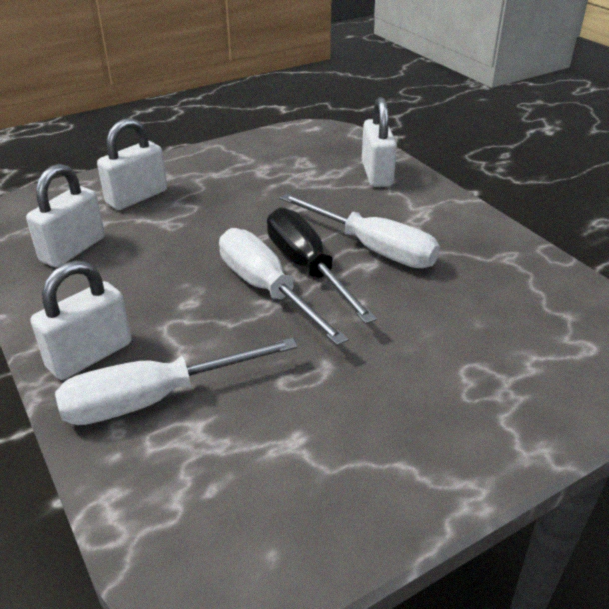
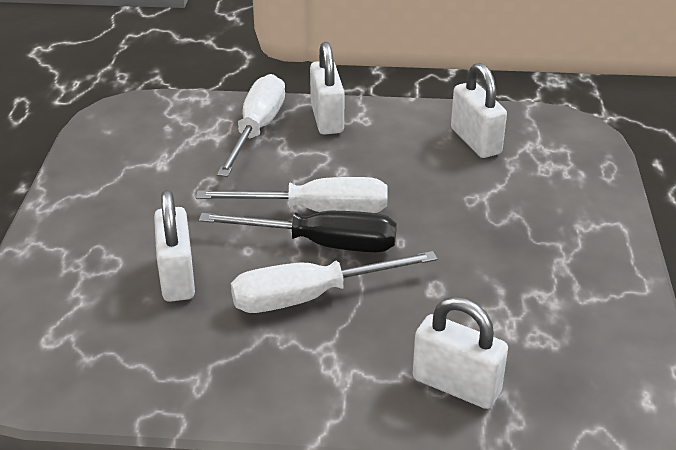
camera: 125 degrees right, 0 degrees up
white padlock [97,118,167,210] -> white padlock moved to [154,190,195,302]

